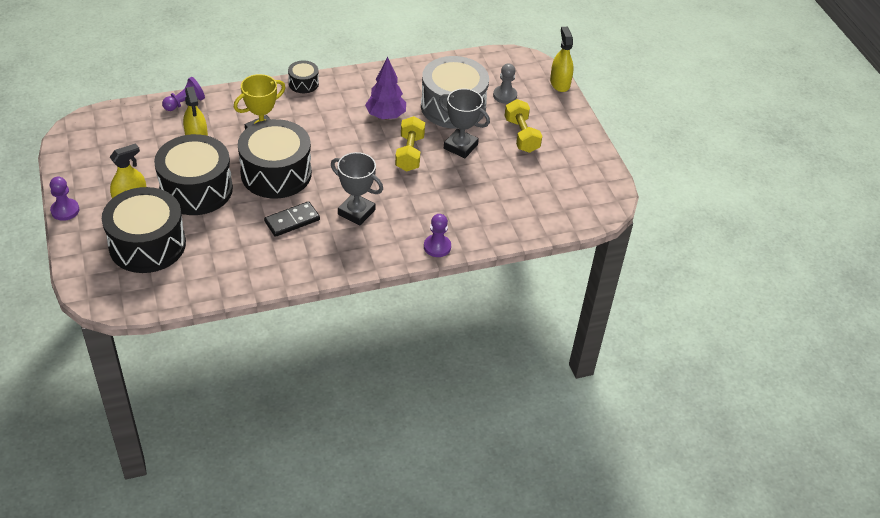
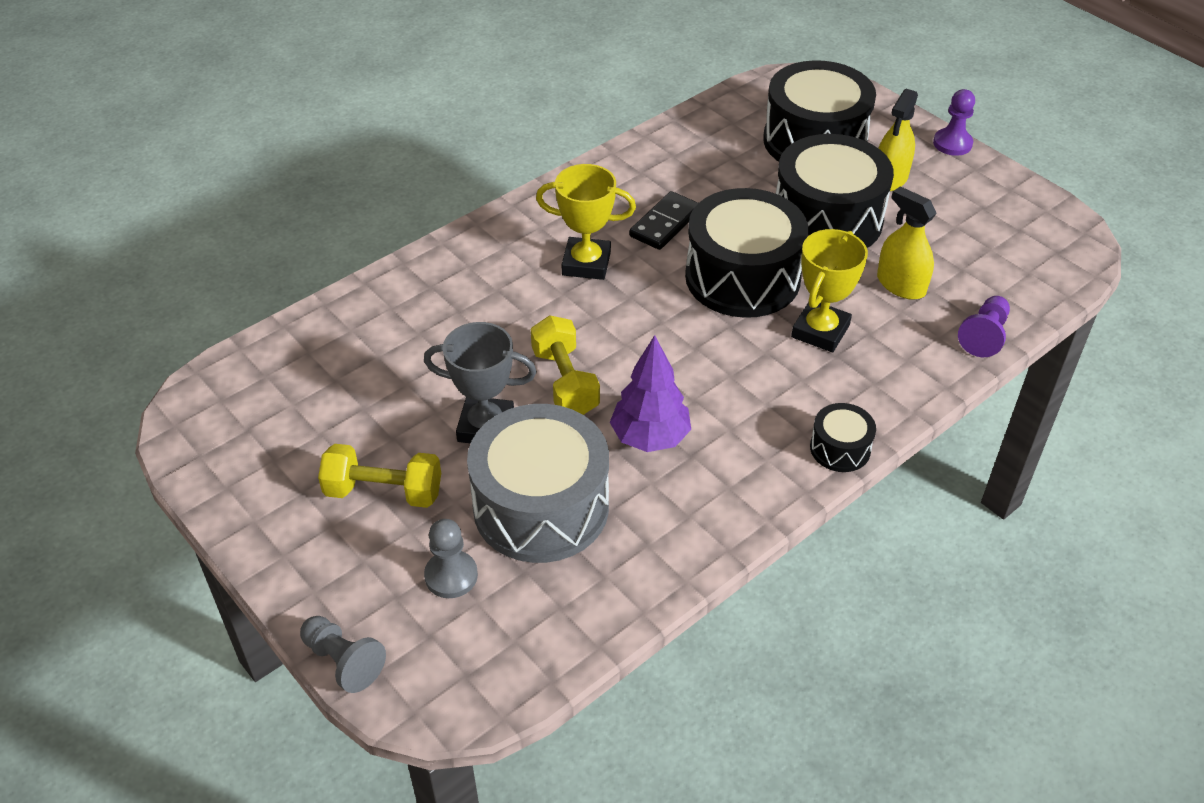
camera: 160 degrees right, 0 degrees up
grey trophy [331,152,383,226] -> yellow trophy [536,164,636,280]
purple pawn [424,214,451,257] -> none
yellow dumbbell [504,99,542,153] -> yellow dumbbell turned 45 degrees counterclockwise [318,444,441,508]
yellow spray bottle [550,27,574,92] -> grey pawn [300,616,386,693]

